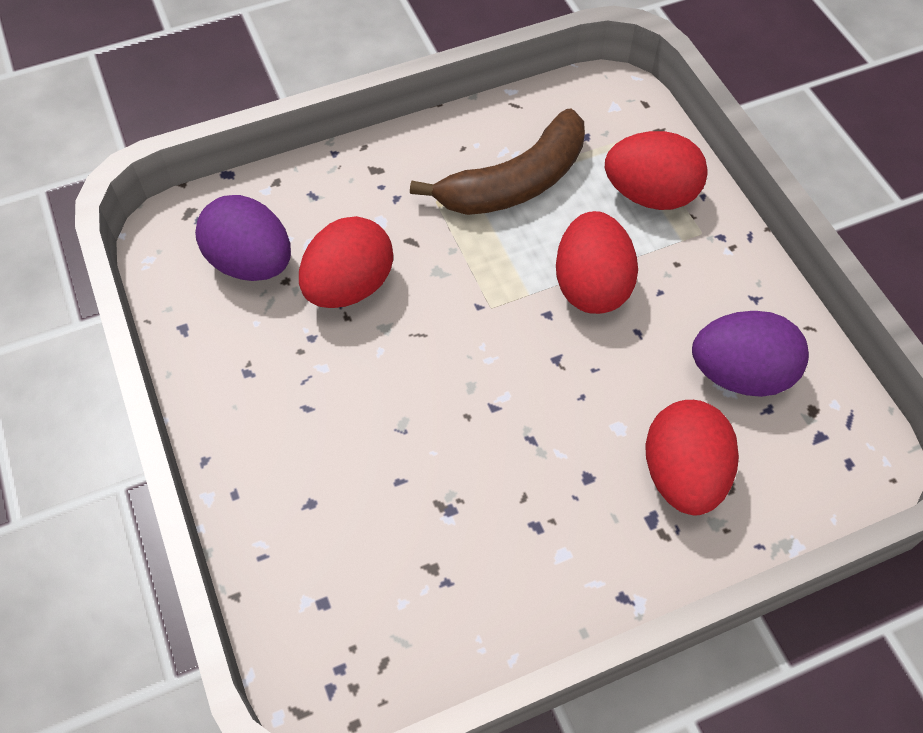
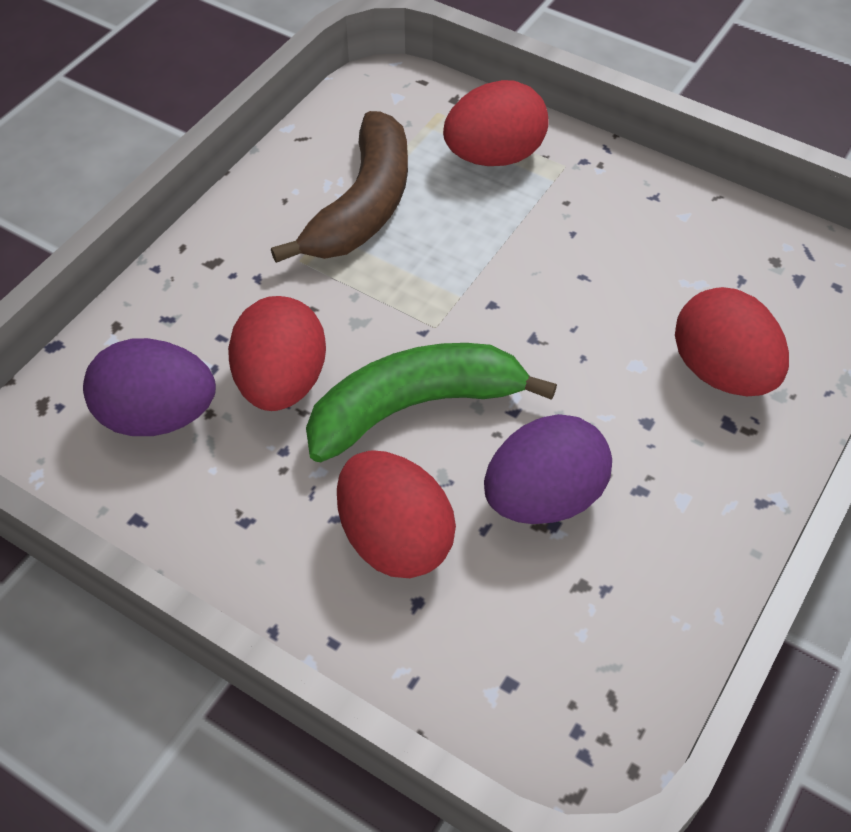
camera: 35 degrees left, 5 degrees down
red egg [556,211,638,314] -> red egg moved to [337,450,456,578]
purple egg [692,311,809,397] -> purple egg moved to [484,414,612,524]
none -> green banana [306,343,557,462]

